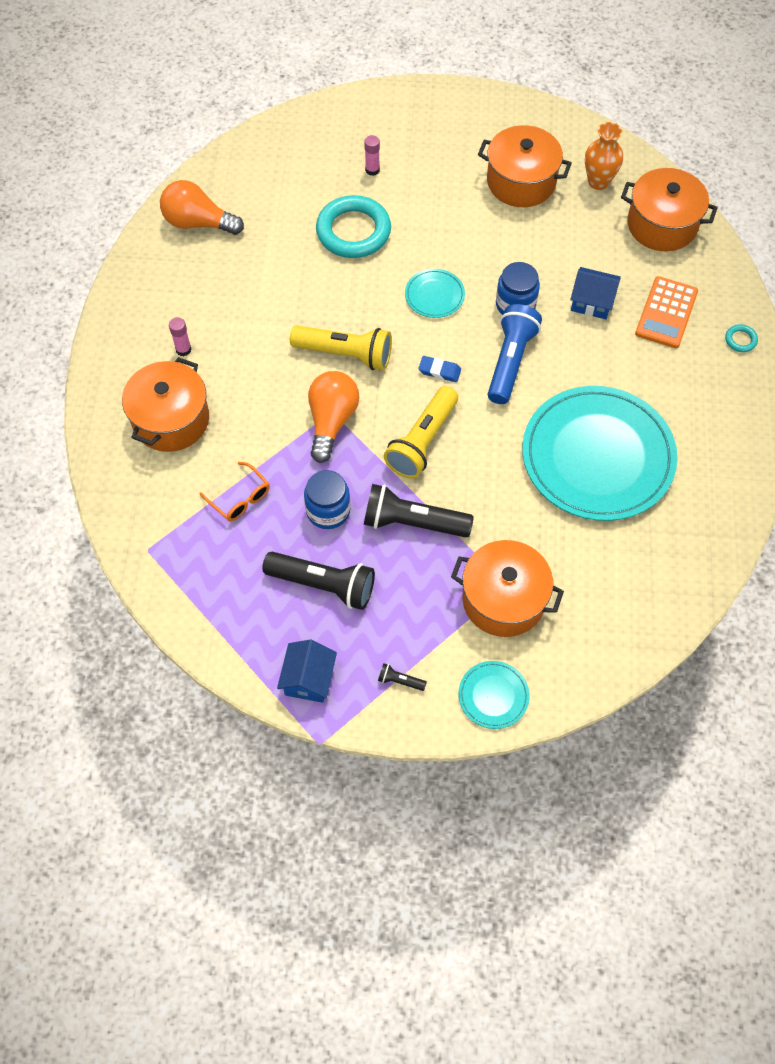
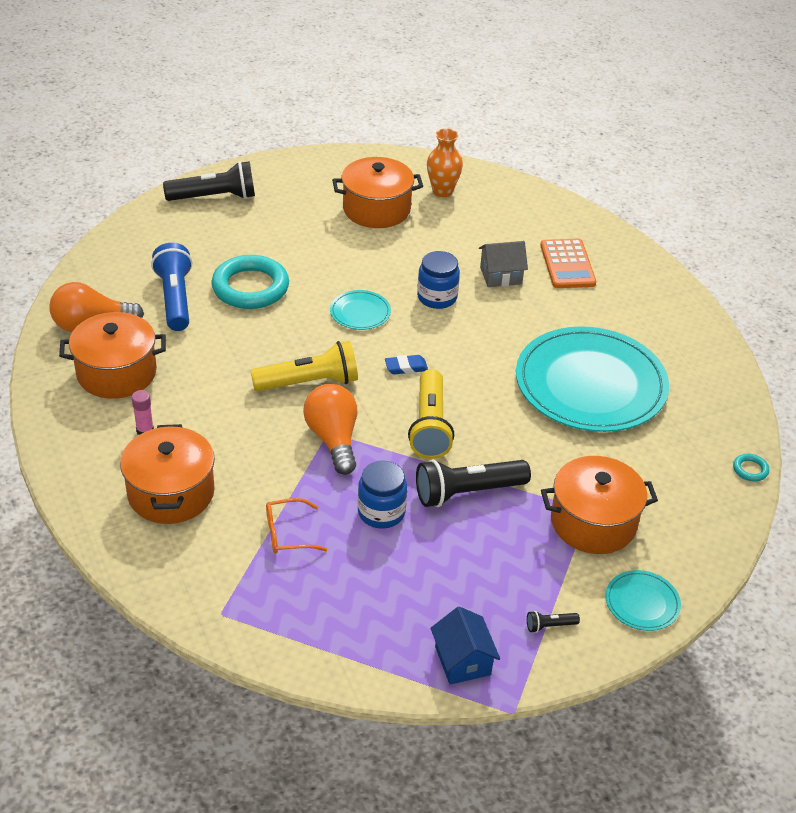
camera: 30 degrees left, 20 degrees down
orange glasses [199,462,270,521] -> orange glasses turned 150 degrees clockwise [266,498,327,554]
black flashlight [262,552,375,610] -> black flashlight moved to [163,161,255,201]
pink glue stick [364,135,380,176] -> none
blue flashlight [488,304,542,404] -> blue flashlight moved to [151,243,192,331]
blue house [570,267,621,319] -> grey house [479,241,528,287]
orange pot [621,168,718,251] -> orange pot moved to [59,312,166,399]
turquoise ring [725,324,758,352] -> turquoise ring moved to [733,454,769,482]

